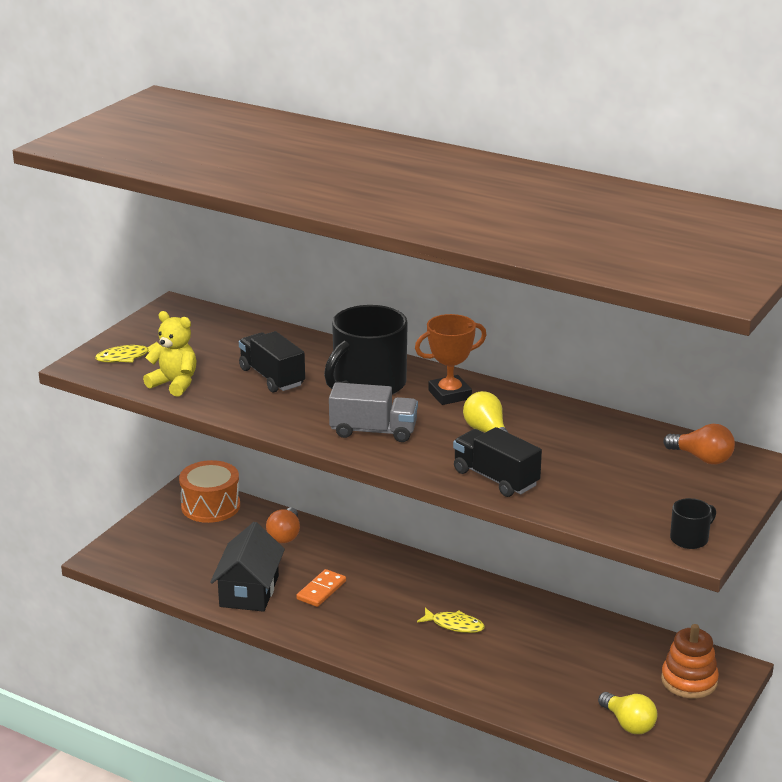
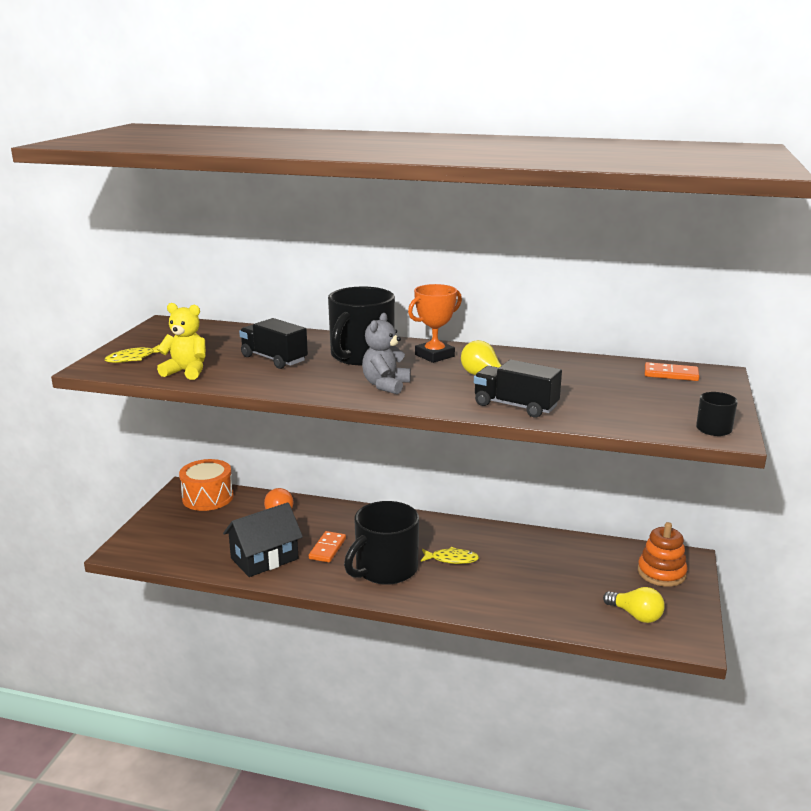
camera: 15 degrees left, 5 degrees down
black house [210,522,285,612] -> black house turned 60 degrees clockwise [223,503,303,577]
grey truck [329,382,418,442] -> grey teddy bear [362,313,411,394]
orange light bulb [663,424,735,464] -> orange domino [645,362,699,381]
none -> black mug [344,501,419,585]

